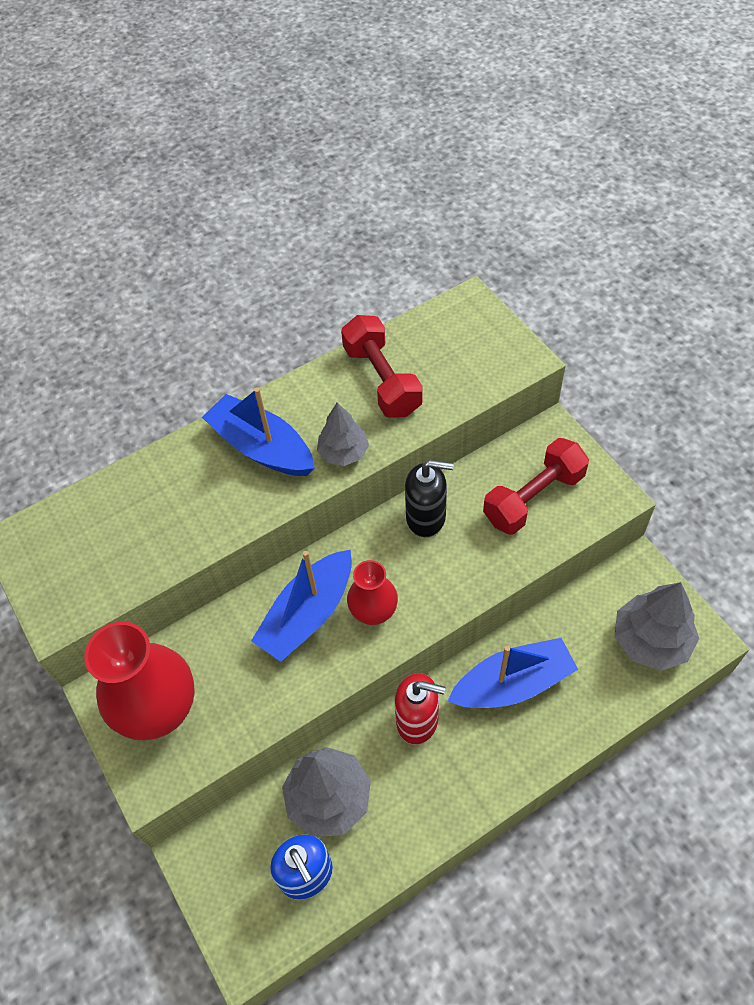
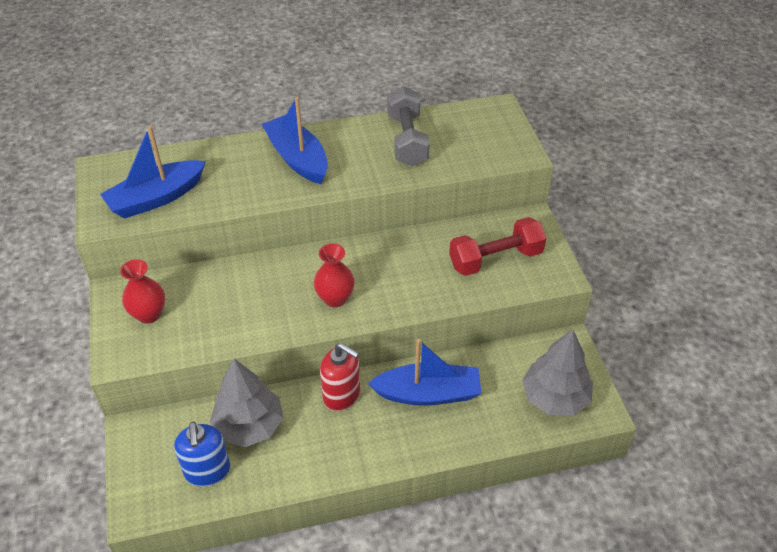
camera: 15 degrees right, 10 degrees down
red vase [84,622,195,741] -> red vase [120,259,165,324], size x0.57
blue boat [251,550,352,662] -> blue boat moved to [100,126,206,219]
grey tree [317,403,369,466] -> none
red dumbbell [341,315,423,418] -> grey dumbbell [387,86,430,166]
black soap dispenser [405,460,454,537] -> none

